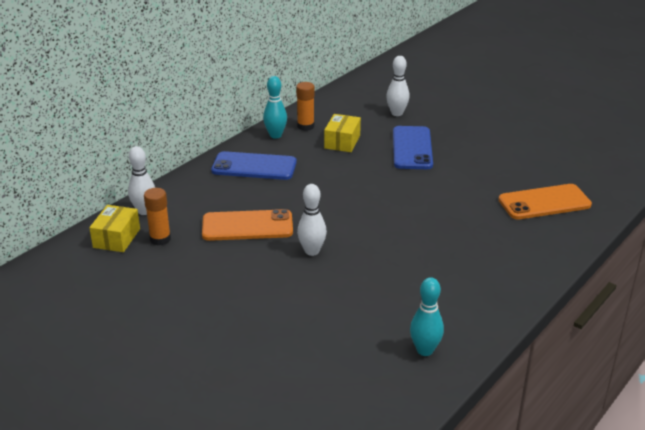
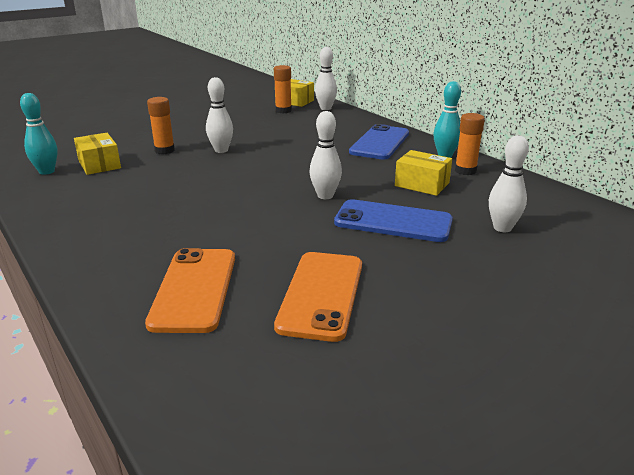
camera: 105 degrees right, 5 degrees down
orange phone [202,209,293,241] -> orange phone moved to [274,252,362,342]
none -> yellow box [74,133,121,175]
none -> orange glue stick [147,97,175,154]
none -> white bowling pin [309,111,342,199]

